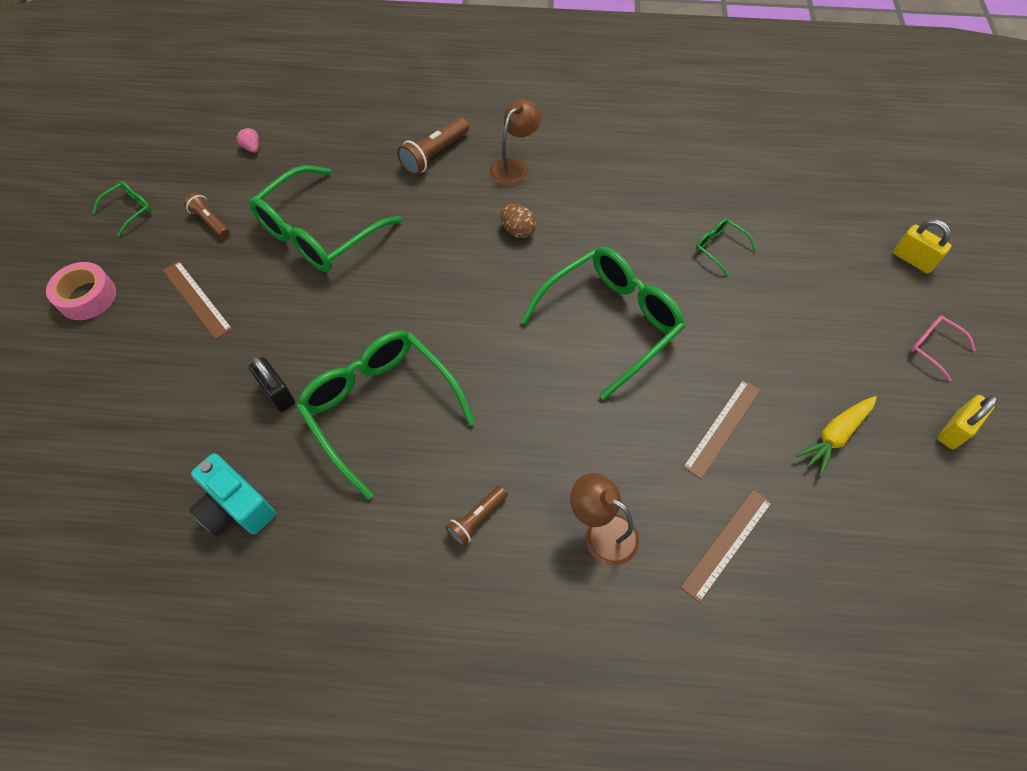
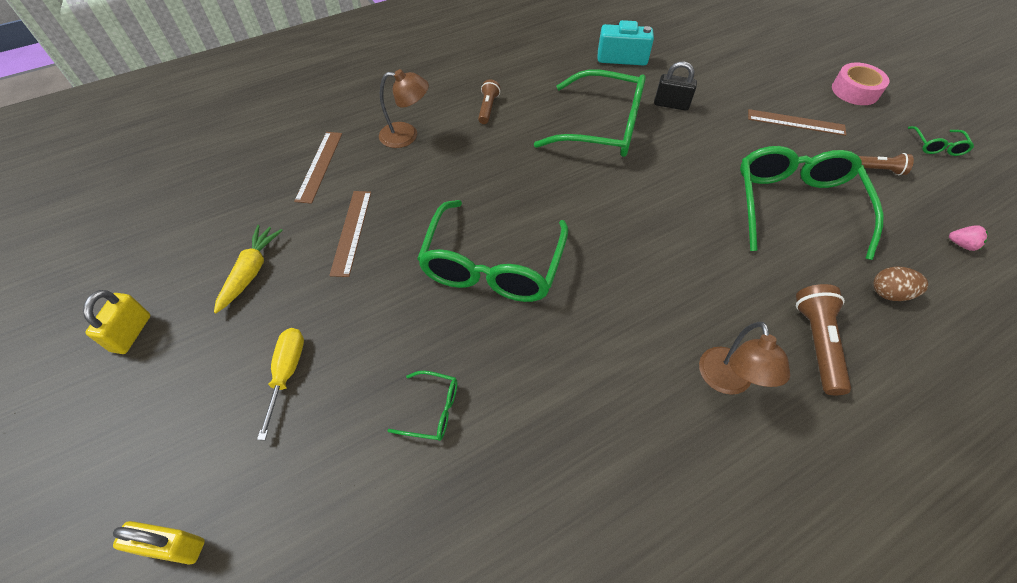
camera: 145 degrees right, 5 degrees down
brown egg [500,204,536,238] -> brown egg moved to [874,267,928,301]
pink glasses [911,315,976,381] -> none
none -> yellow screwdriver [257,328,304,440]

